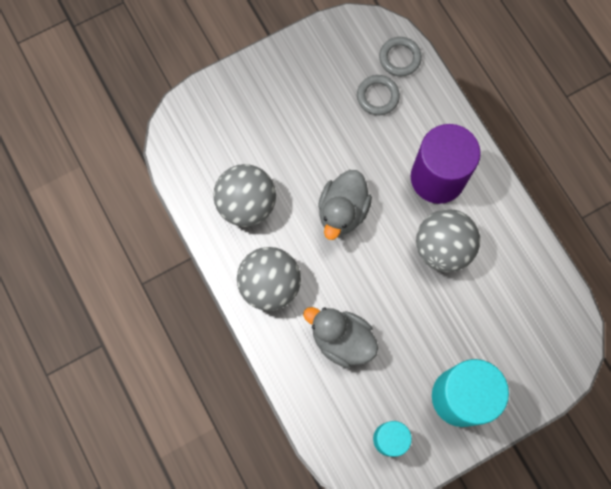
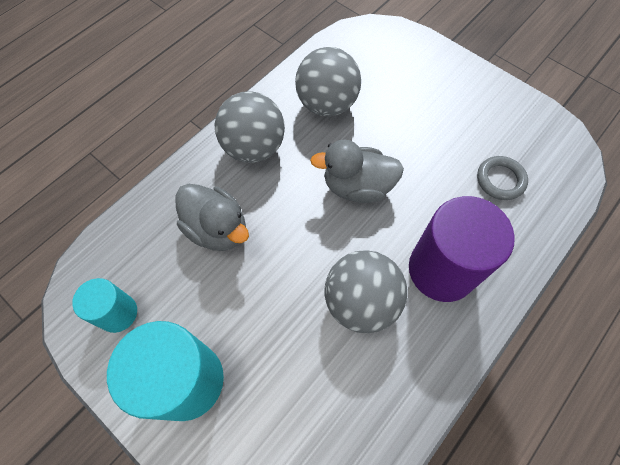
camera: 70 degrees right, 10 degrees down
grey duck [303,307,378,368] -> grey duck turned 120 degrees clockwise [175,184,249,251]
grey ring [379,37,422,77] -> none

